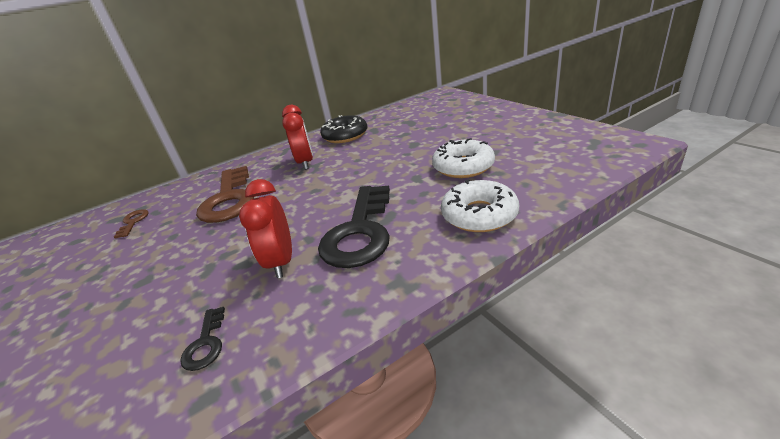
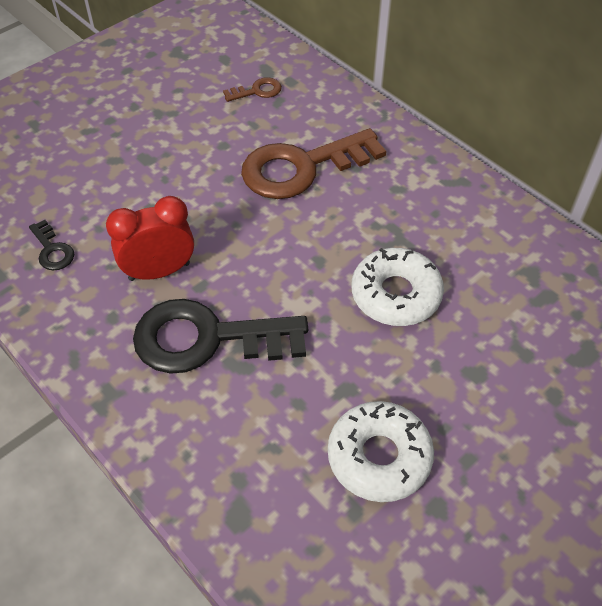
camera: 75 degrees right, 20 degrees up
black key [180,307,225,371] -> black key turned 105 degrees counterclockwise [29,220,74,271]
red clock [282,105,313,170] -> none
black donut [320,115,367,143] -> none
white donut [441,179,519,232] -> white donut moved to [352,248,444,326]

